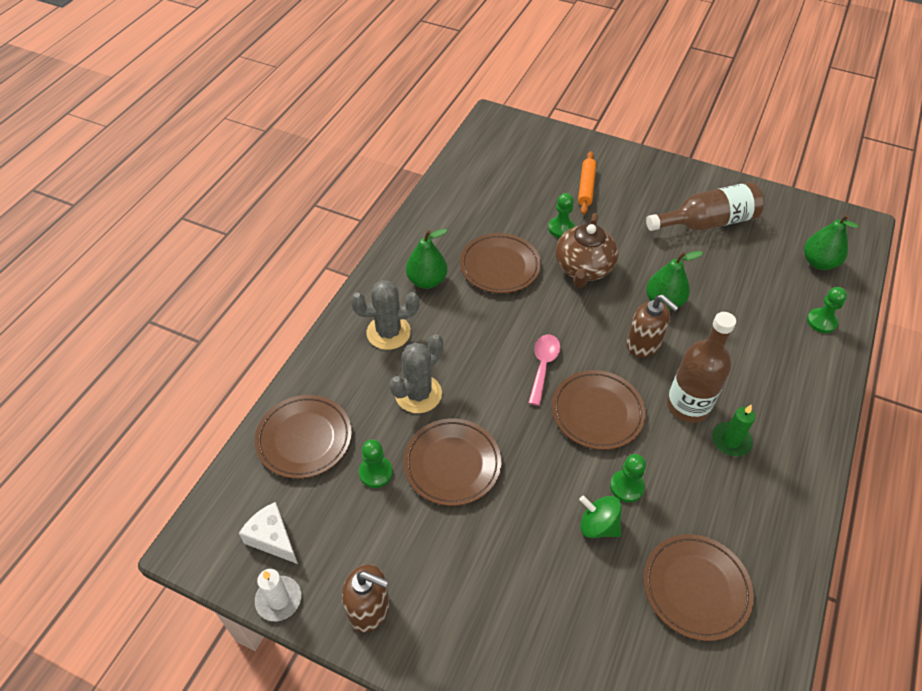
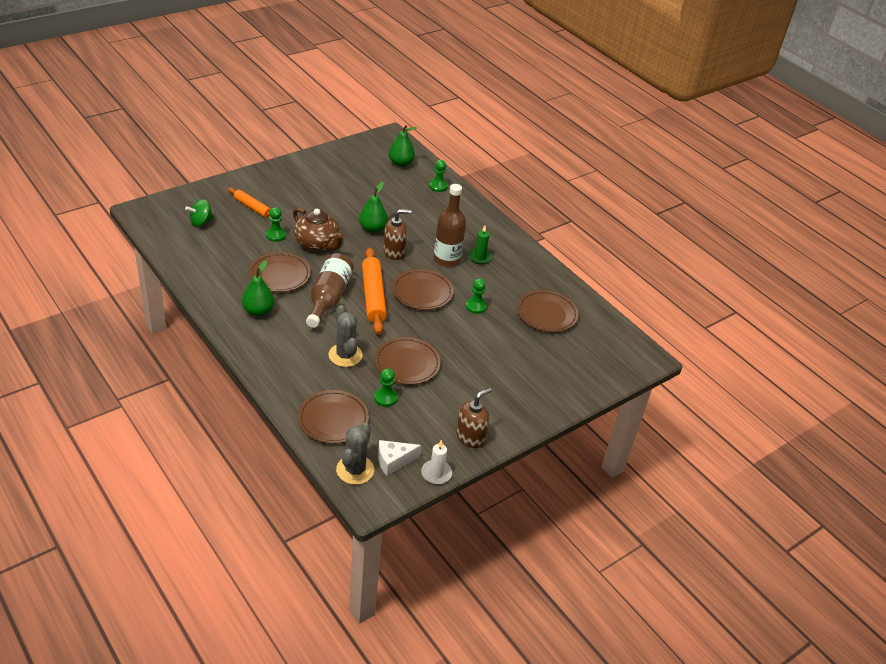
camera: 65 degrees left, 10 degrees down
grey cactus [351,280,419,350] -> grey cactus moved to [336,423,374,485]
pink spoon [528,334,560,406] -> orange rolling pin [362,248,387,335]
green spinning top [579,496,622,538] -> green spinning top moved to [185,199,214,227]
brown bottle [646,182,764,231] -> brown bottle moved to [306,253,354,328]

